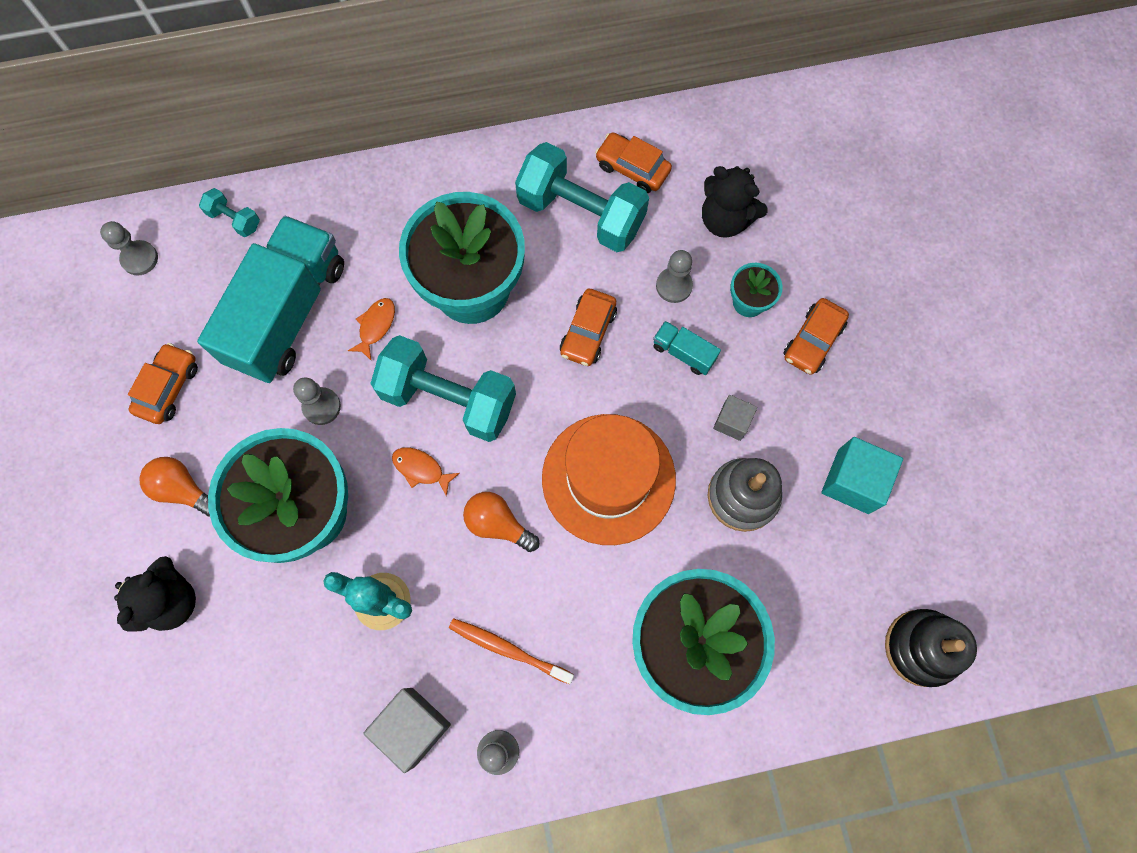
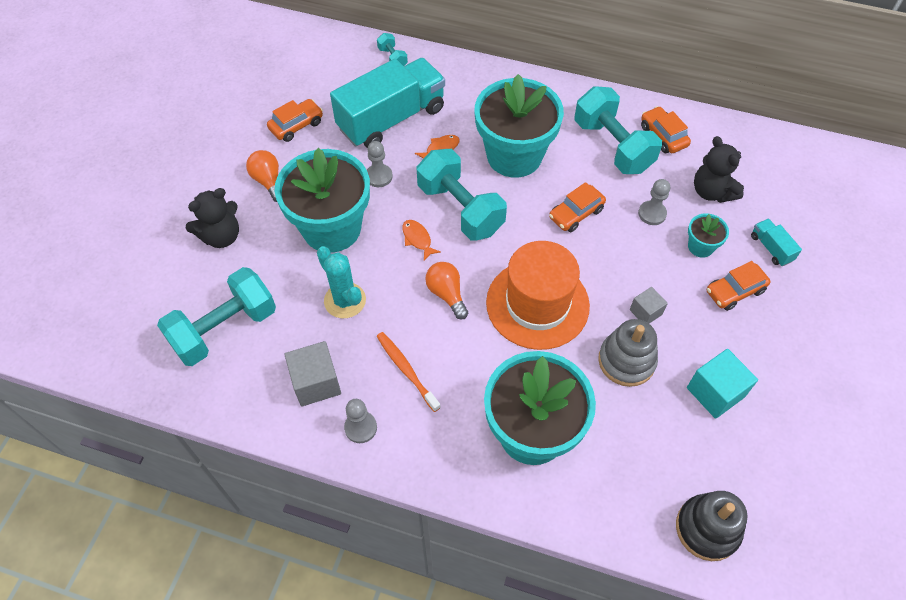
camera: 30 degrees right, 15 degrees down
grey pawn [100,221,158,276] -> none
turquoise truck [653,321,721,375] -> turquoise truck moved to [751,219,802,266]
none -> turquoise dumbbell [157,267,276,366]

